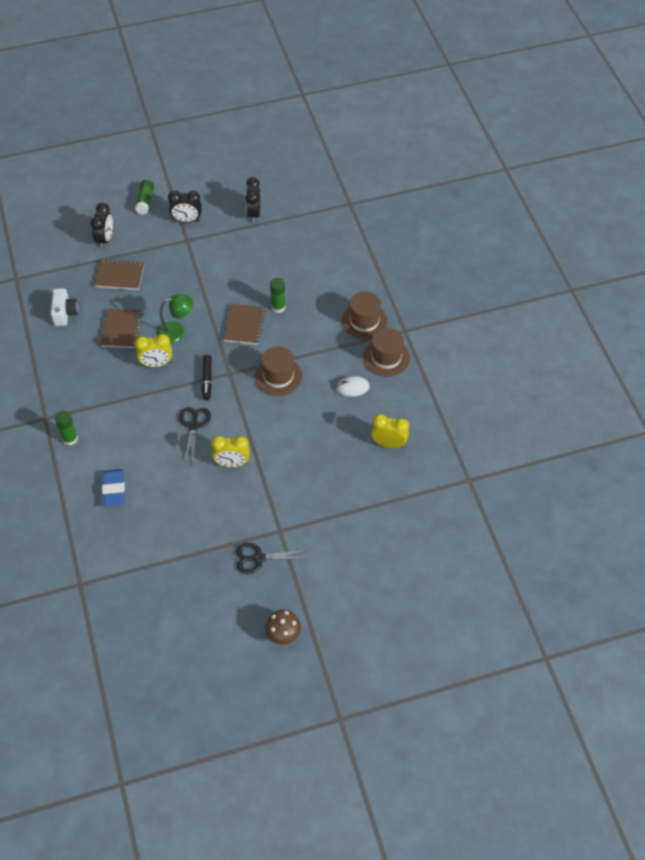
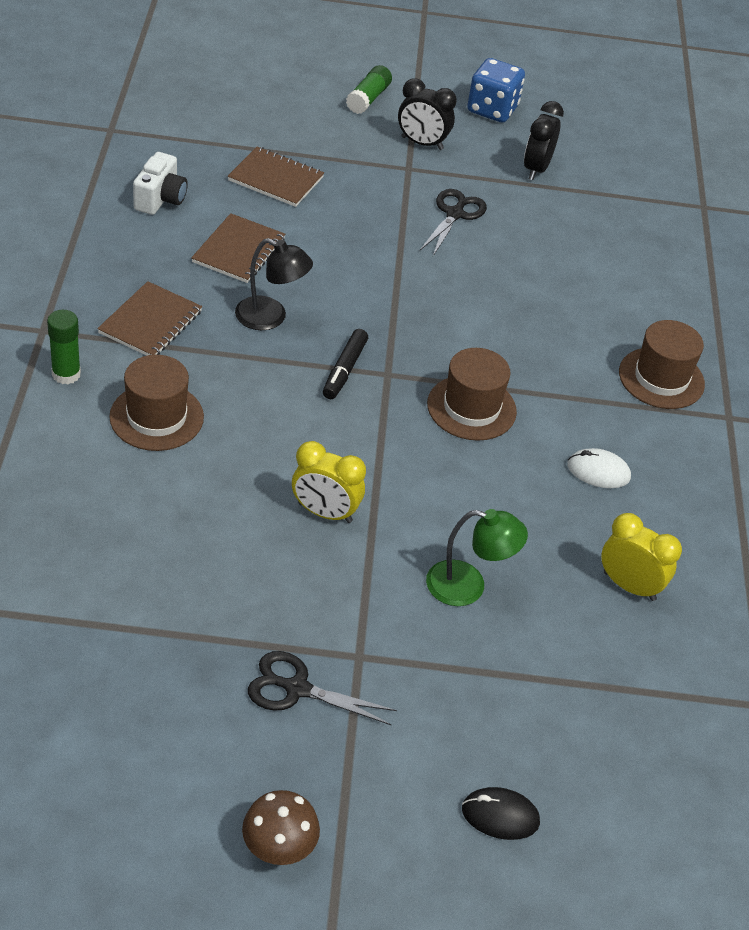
camera: 15 degrees right, 10 degrees down
black clock [91,203,113,248] -> none
blue eraser [102,469,125,507] -> none
yellow clock [135,334,172,367] -> black lamp [235,238,313,330]
green lamp [157,294,193,343] -> green lamp moved to [426,509,528,606]
black scissors [179,407,211,463] -> black scissors moved to [420,189,487,256]
brown notebook [223,304,266,345] -> brown notebook moved to [97,281,202,356]
green glue stick [270,278,286,313] -> none
brown hat [363,328,410,377] -> brown hat moved to [109,355,204,451]
none -> black mouse [462,787,540,840]
none -> blue dice [467,58,525,122]

